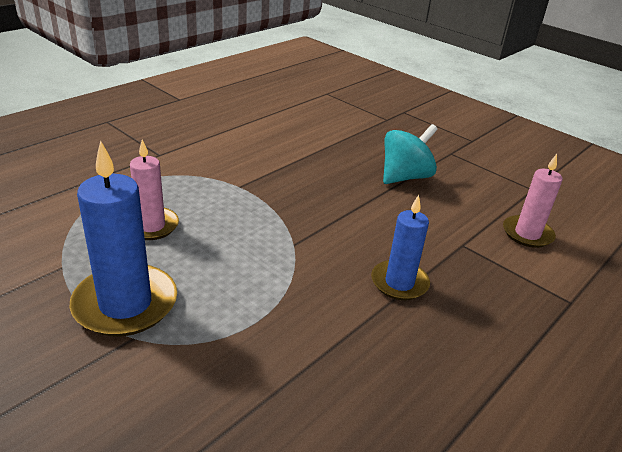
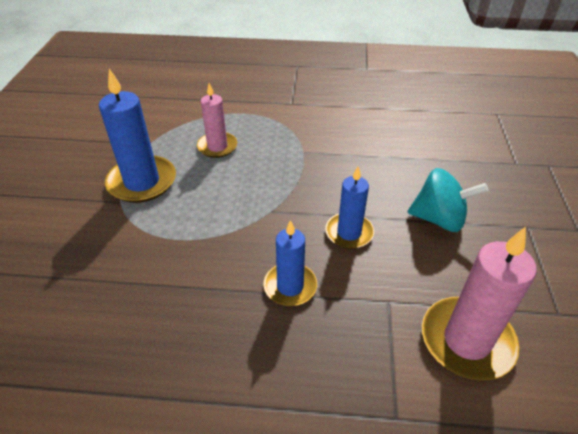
camera: 55 degrees right, 10 degrees up
pink candle [503,154,563,248] -> pink candle [422,227,537,381], size x1.58
none -> blue candle [325,166,374,249]

